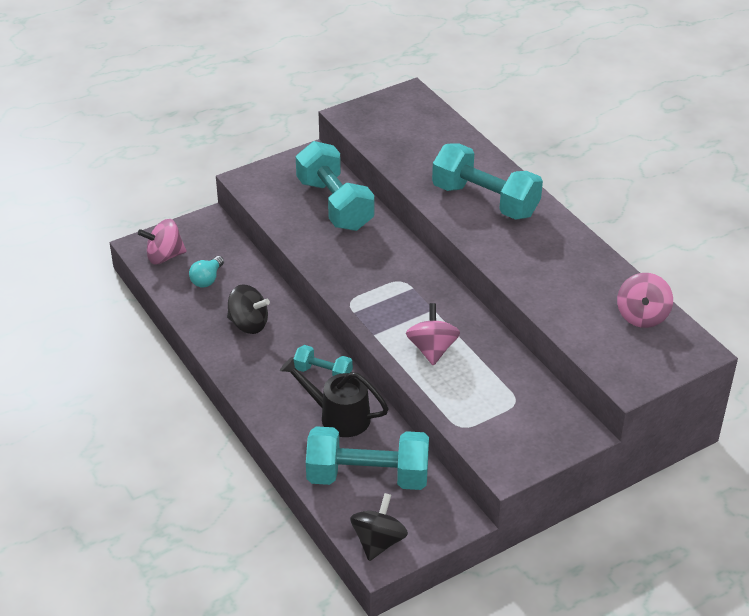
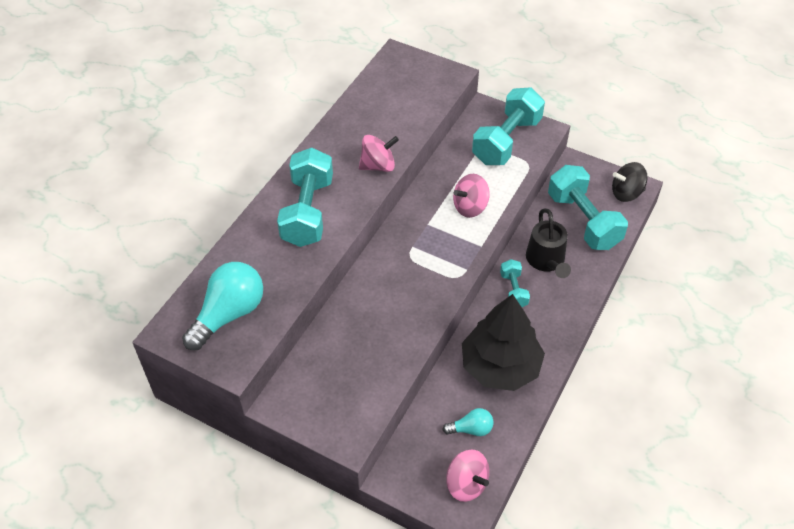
camera: 120 degrees left, 10 degrees up
black spinning top [227,284,270,334] -> black tree [462,294,545,391]
turquoise dumbbell [296,141,374,231] -> turquoise dumbbell moved to [472,87,545,165]
pink spinning top [617,273,673,328] -> pink spinning top moved to [359,135,399,172]
none -> turquoise light bulb [182,262,263,350]

